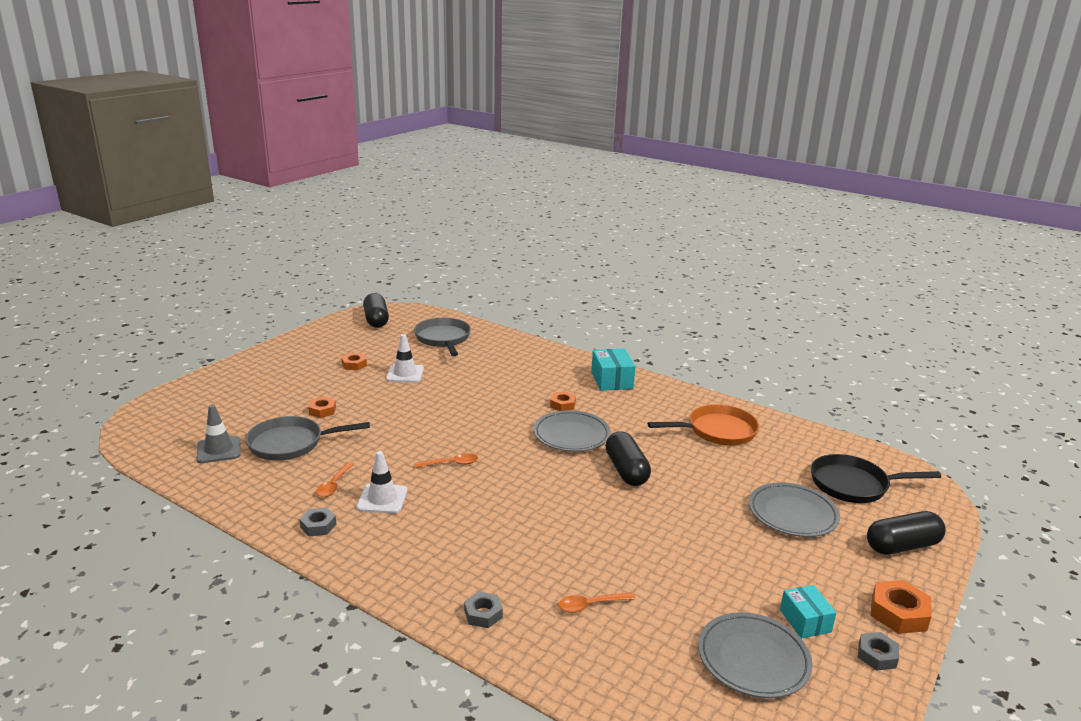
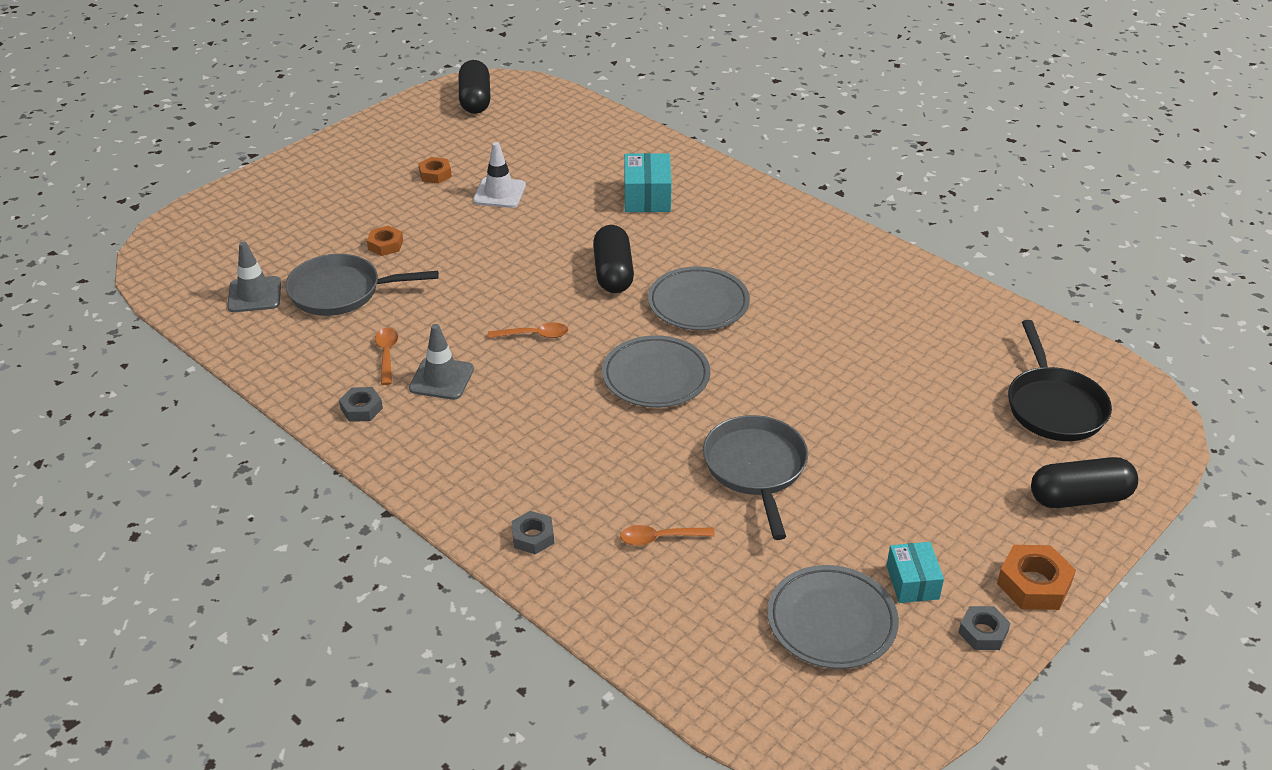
camera: 10 degrees right, 15 degrees up
orange spoon [316,462,354,497] -> orange spoon turned 150 degrees clockwise [375,328,398,385]
white traffic cone [357,451,408,514] -> grey traffic cone [409,324,474,400]
grey pan [414,318,471,356] -> grey pan moved to [703,415,808,540]
orange nut [550,391,576,411] -> none
turquoise box [591,348,636,391] -> turquoise box moved to [624,153,672,212]
black capsule [605,431,651,486] -> black capsule moved to [593,225,634,293]
orange pan [648,404,759,445] -> none
grey plate [749,482,840,537] -> grey plate moved to [602,335,710,408]
black pan [811,454,941,503] -> black pan turned 105 degrees counterclockwise [1008,320,1112,441]

